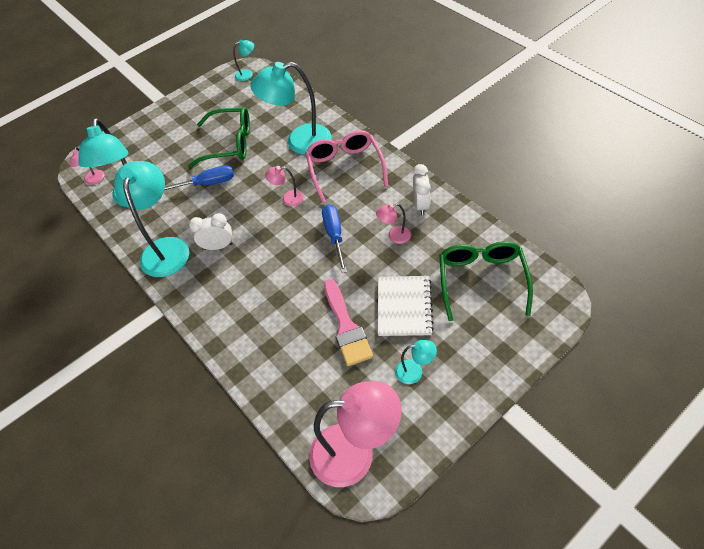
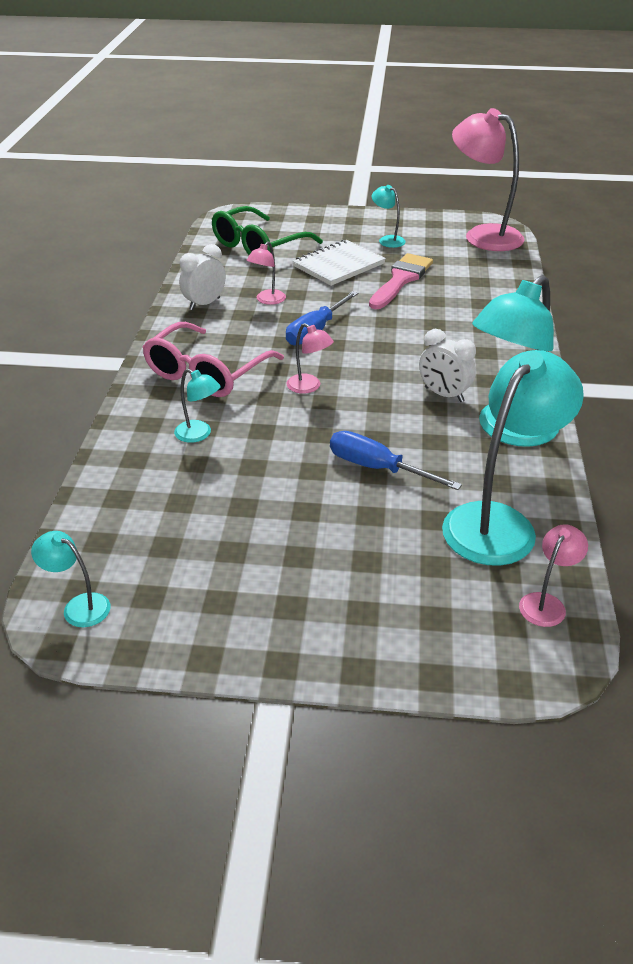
camera: 140 degrees left, 15 degrees down
green glasses [188,107,250,168] -> none
turquoise lamp [251,62,331,155] -> turquoise lamp [174,369,221,443], size x0.45
pink lamp [376,203,411,244] -> pink lamp turned 90 degrees clockwise [247,242,286,305]

